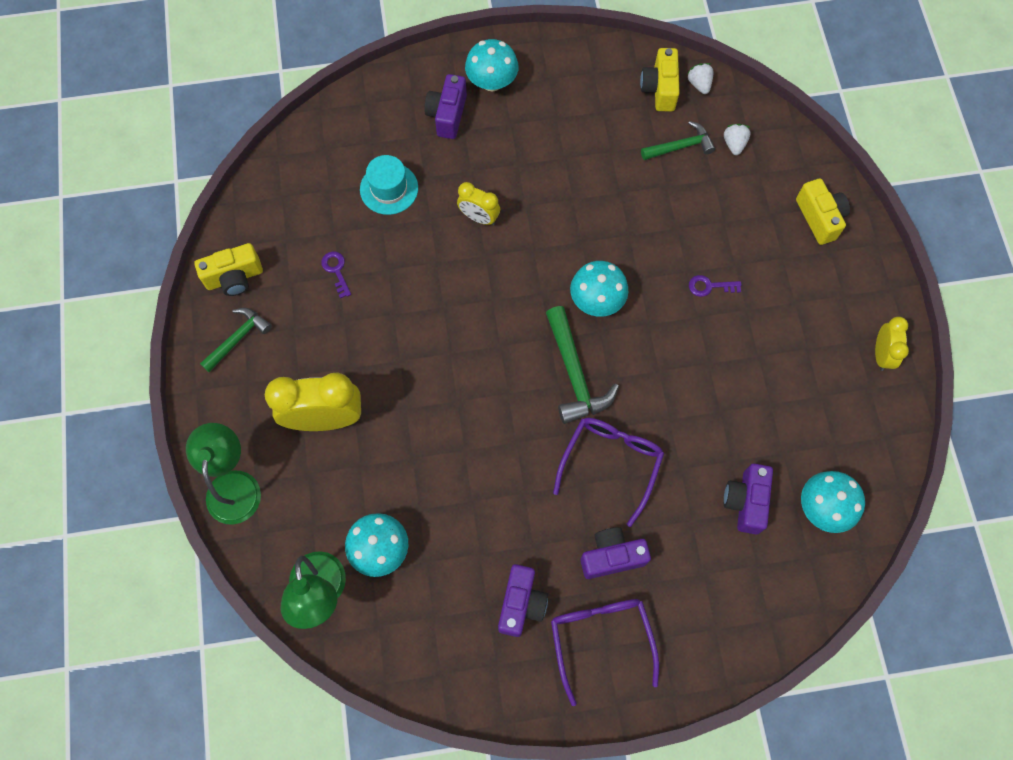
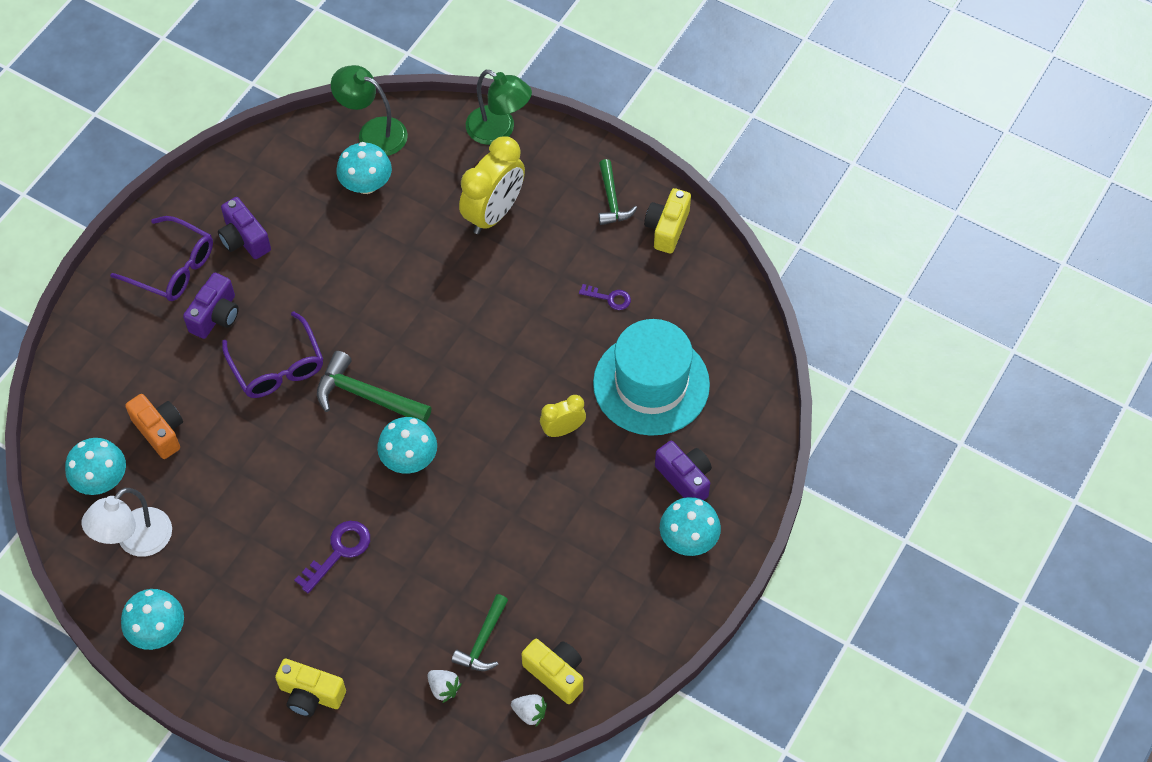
camera: 130 degrees right, 10 degrees down
turquoise hat [360,155,418,215] -> turquoise hat [593,319,710,436], size x1.87
purple key [689,275,741,297] -> purple key [294,521,370,593], size x1.59
purple camera [723,464,773,534] -> orange camera [125,394,183,459]
yellow clock [875,317,909,371] -> turquoise mushroom [121,589,184,650]
none -> white lamp [82,488,172,557]

